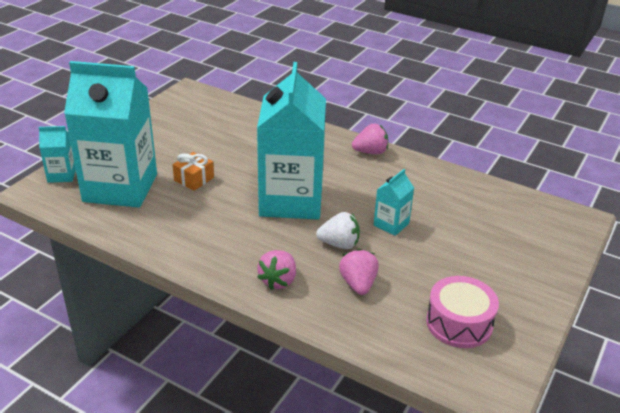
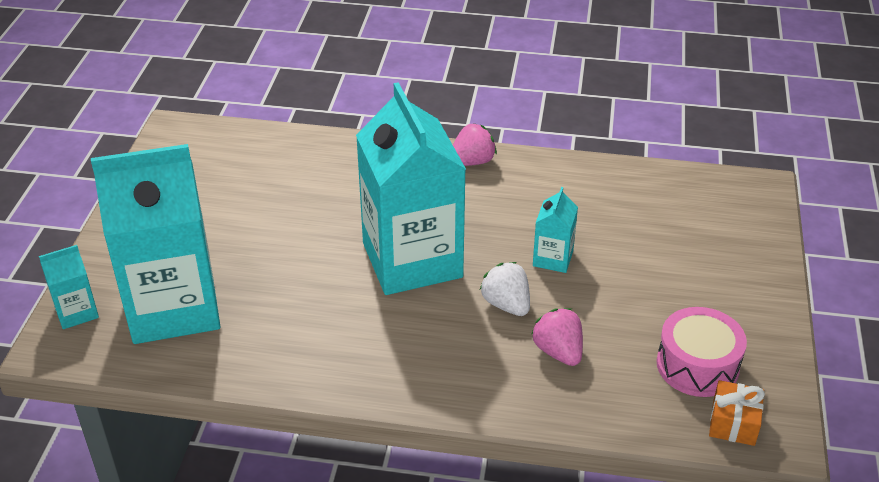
camera: 20 degrees left, 5 degrees up
orange gift [173,152,214,191] -> orange gift moved to [709,380,765,446]
pink strawberry [257,250,296,290] -> none
white strawberry [316,212,360,249] -> white strawberry turned 105 degrees counterclockwise [480,262,530,316]

